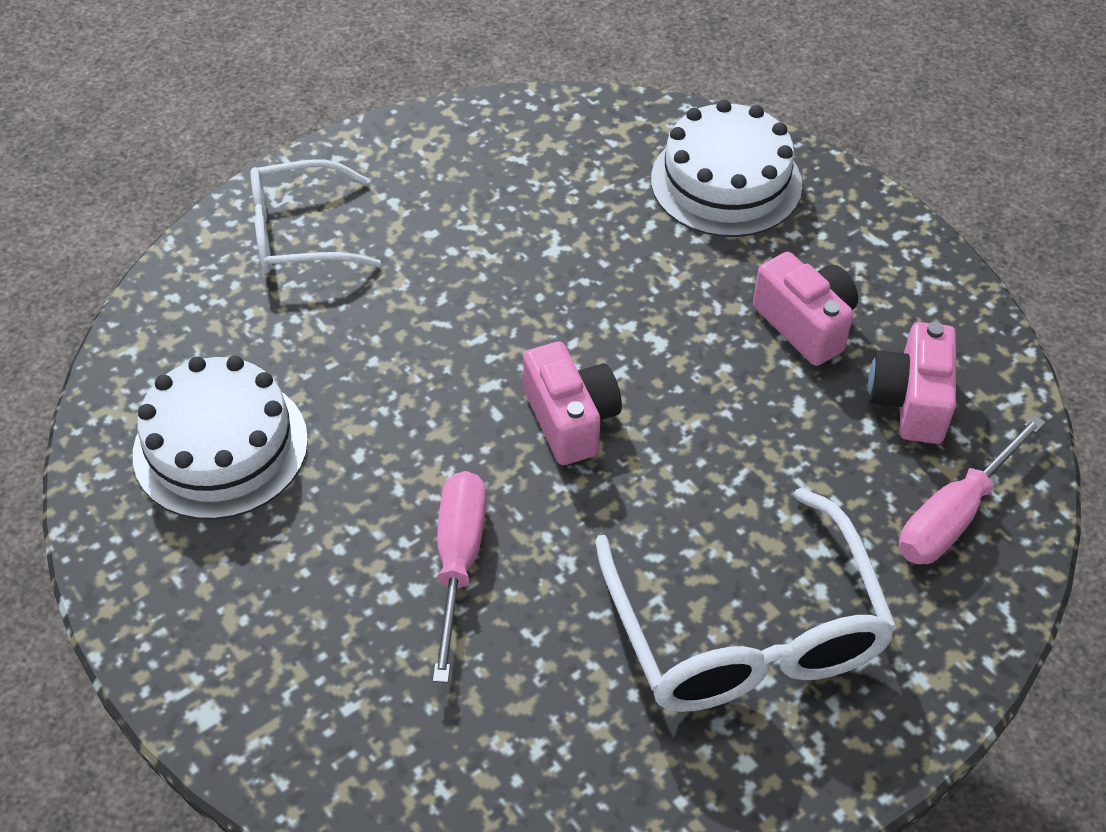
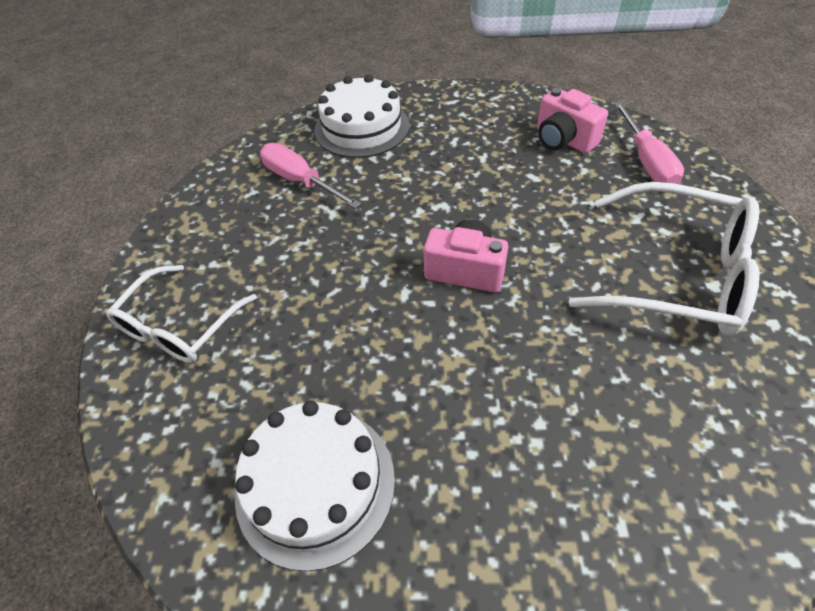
camera: 50 degrees left, 0 degrees up
pink screwdriver [433,471,486,683] -> pink screwdriver moved to [260,143,361,209]
pink camera [753,252,858,366] -> none

